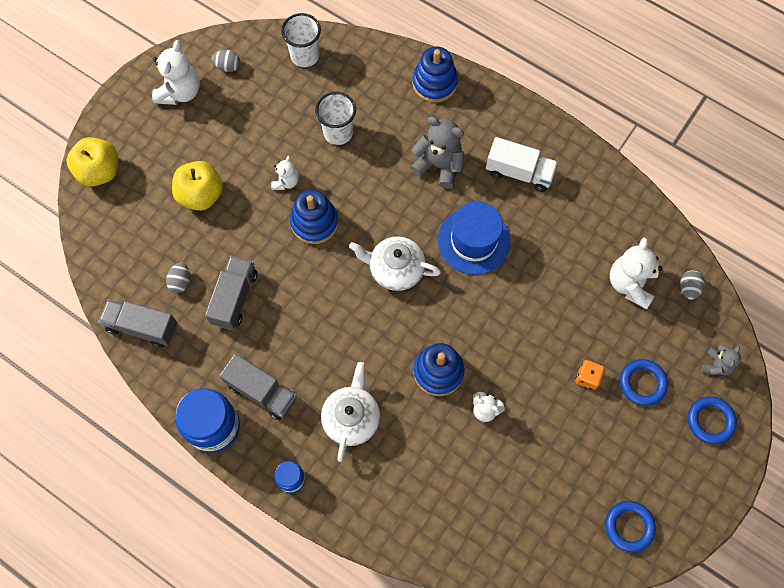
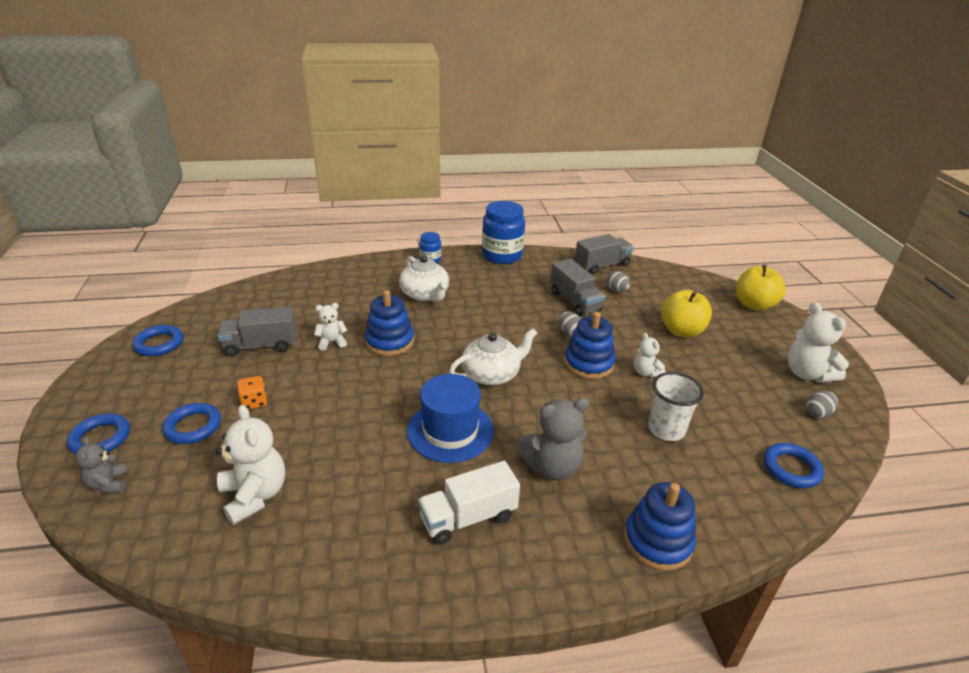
camera: 135 degrees right, 35 degrees down
grey truck [219,354,297,420] -> grey truck moved to [218,306,296,356]
white cup [281,13,321,67] -> blue ring [764,443,824,488]
grey egg [680,270,705,300] -> grey egg moved to [558,311,581,336]

